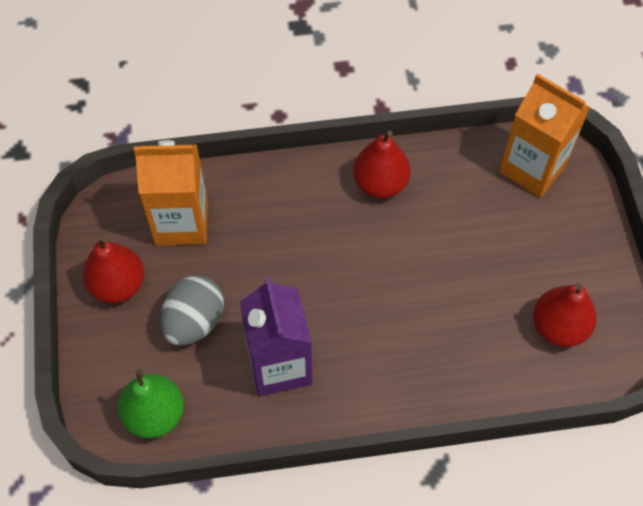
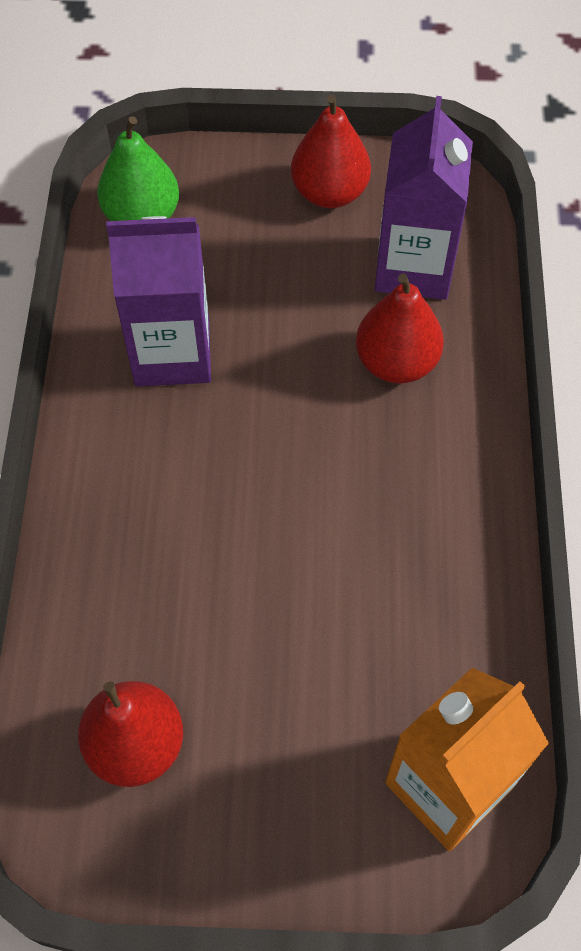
camera: 100 degrees right, 0 degrees up
orange carton [134,140,208,246] -> purple carton [375,96,473,300]
grey egg [160,275,224,346] -> none
red pear [353,130,411,198] -> red pear moved to [356,274,444,384]

